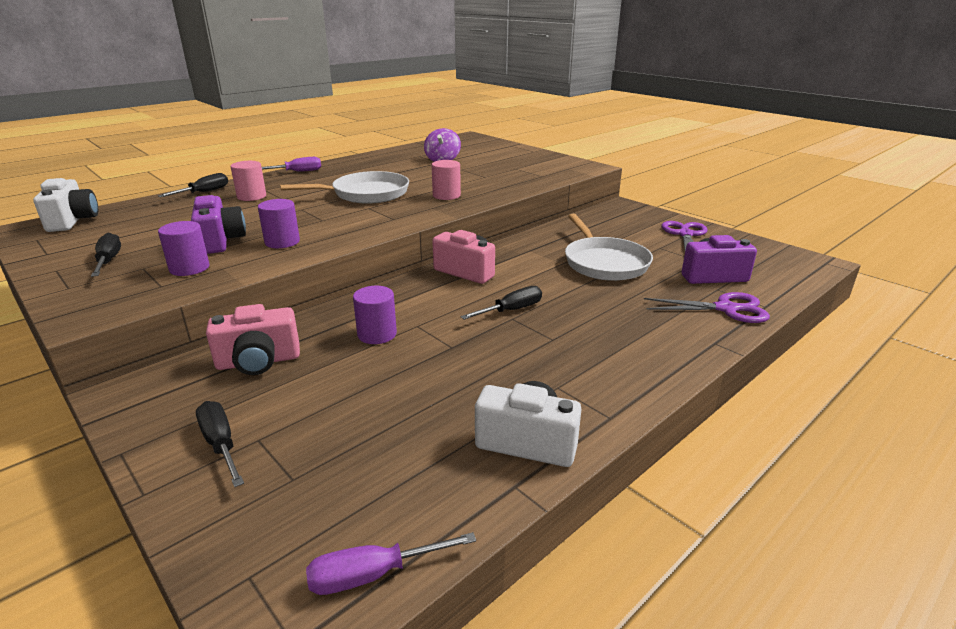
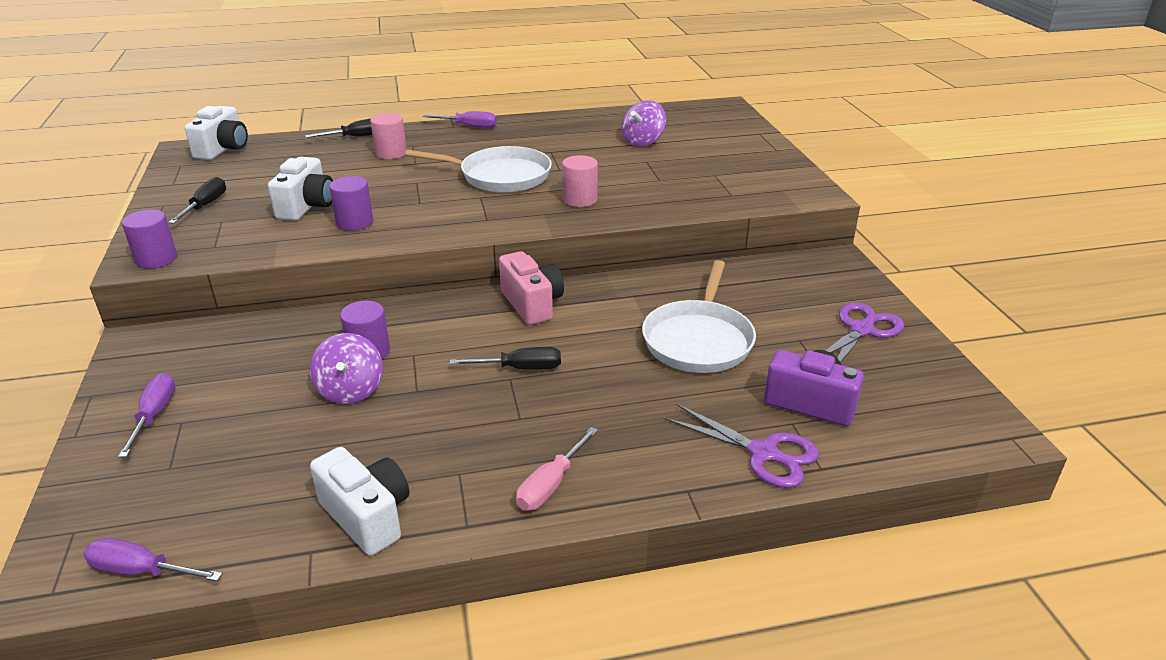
camera: 30 degrees right, 5 degrees up
purple cylinder [158,221,210,276] -> purple cylinder moved to [122,210,177,269]
purple camera [191,195,246,254] -> white camera [268,157,333,221]
black screwdriver [196,401,244,487] -> purple screwdriver [118,373,175,458]
pink camera [206,304,300,375] -> none
none -> purple spinning top [310,333,383,404]
none -> pink screwdriver [516,427,598,511]

